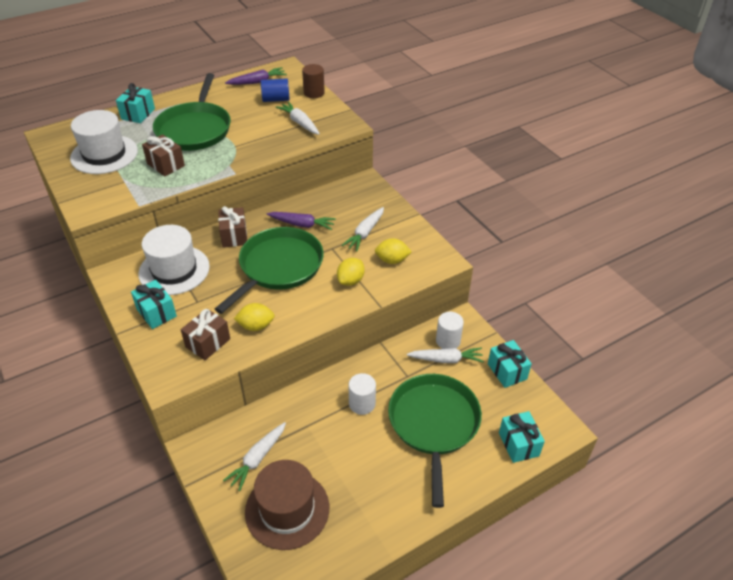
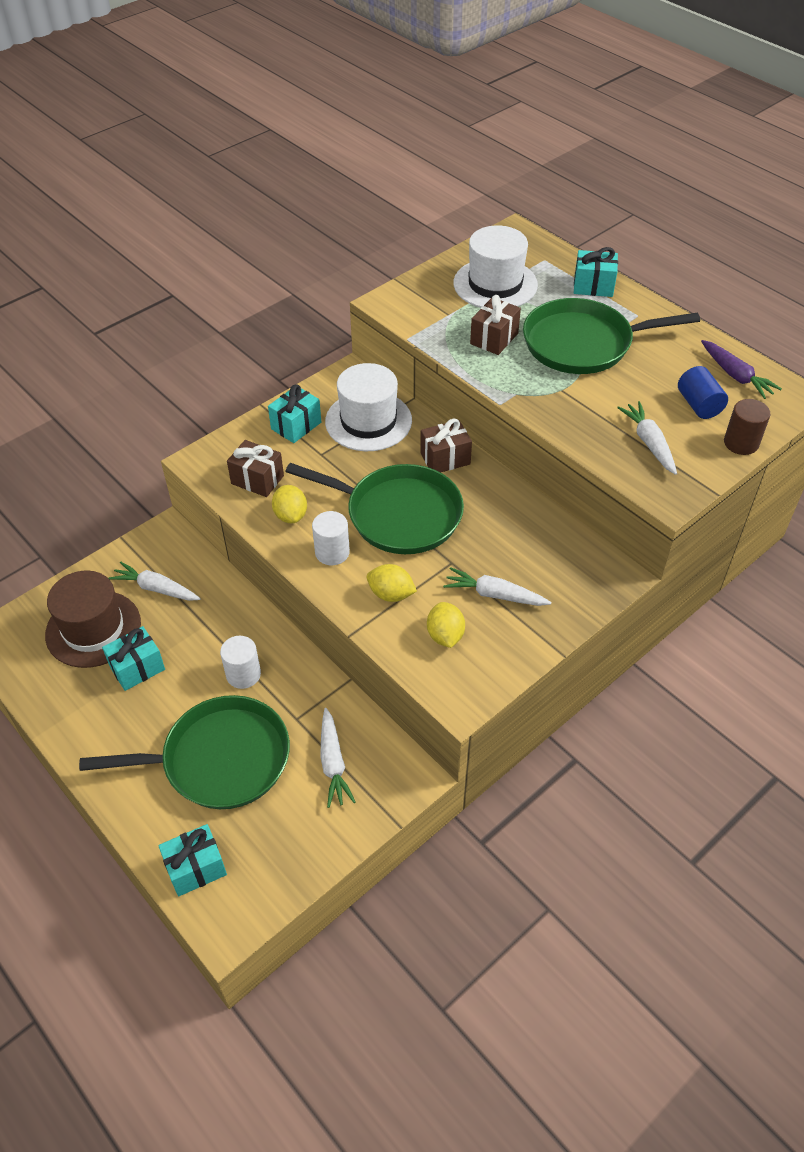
camera: 80 degrees right, 5 degrees up
purple carrot [267,212,336,230] -> none
white carrot [276,102,320,135] -> white carrot turned 60 degrees counterclockwise [617,401,677,475]
white cylinder [436,312,464,349] -> white cylinder moved to [312,511,350,565]
turquoise gift [488,340,532,388] -> turquoise gift moved to [102,626,165,691]

